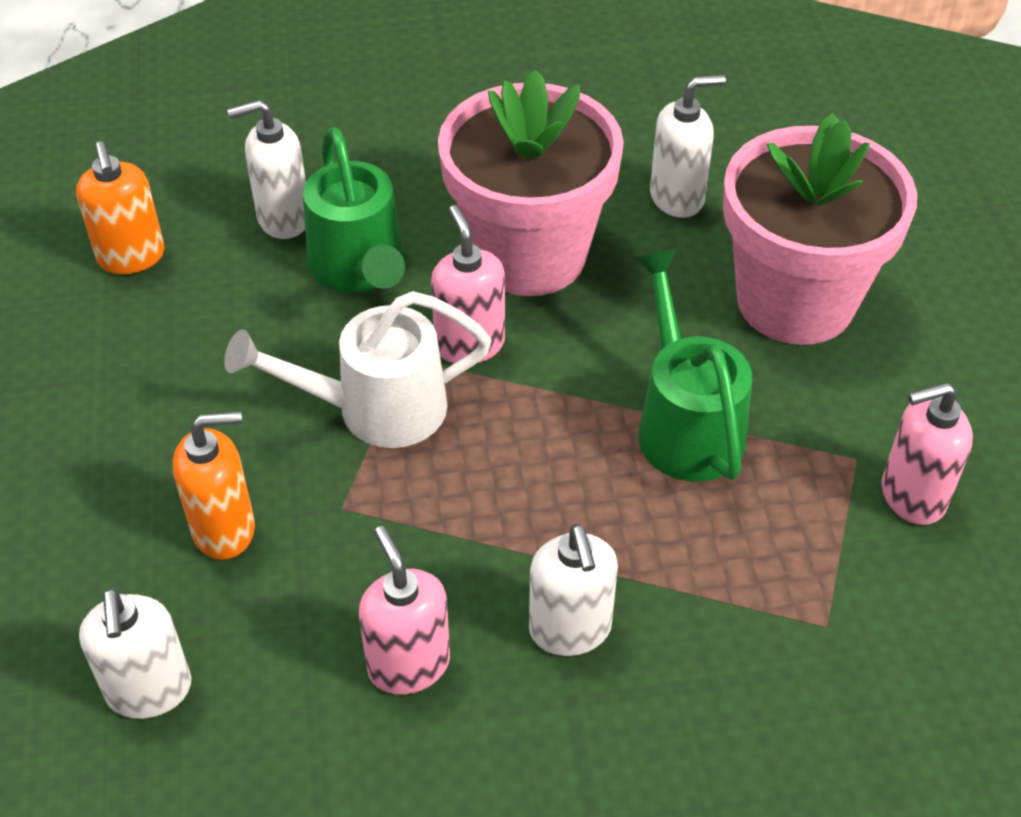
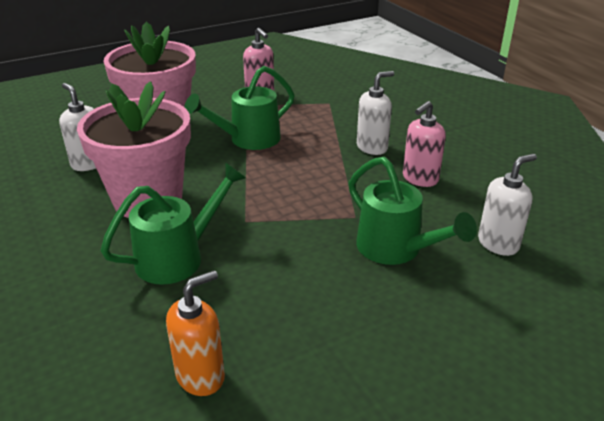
camera: 110 degrees left, 15 degrees down
orange soap dispenser [173,411,255,560] -> green watering can [349,157,477,265]
white watering can [224,291,491,448] -> none
white soap dispenser [227,100,306,239] -> none
pink soap dispenser [431,205,505,363] -> none

